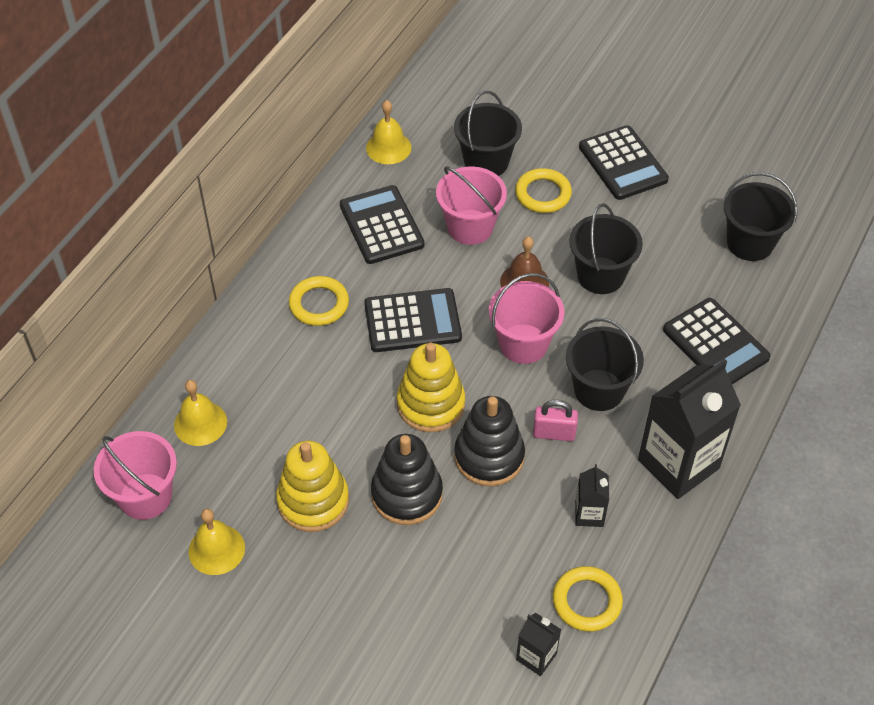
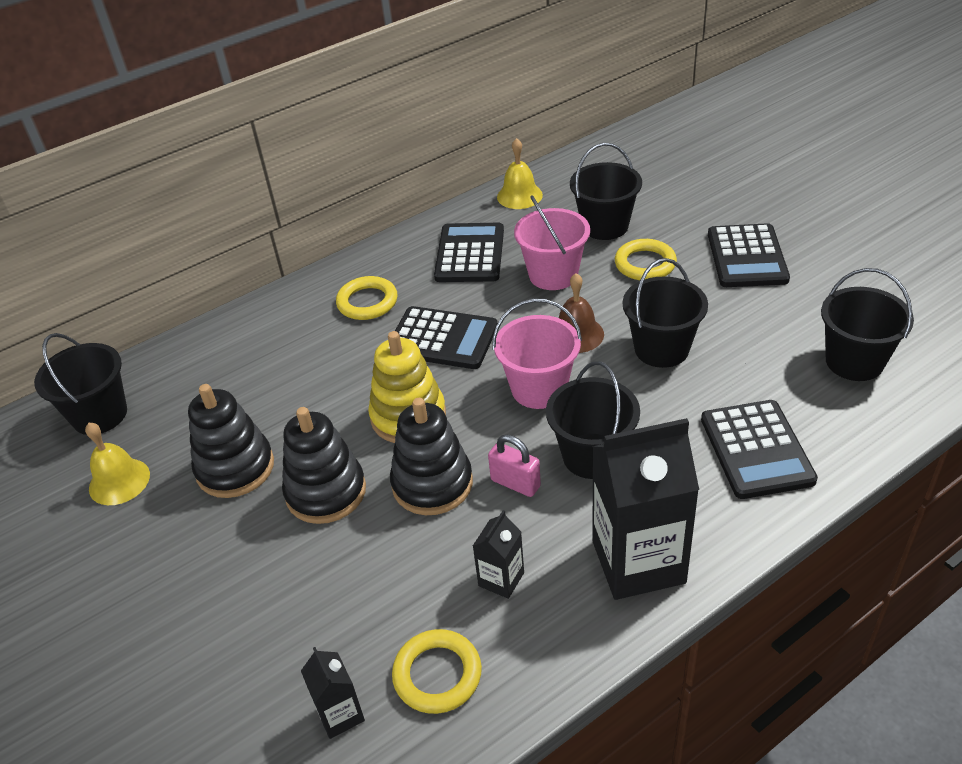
camera: 30 degrees right, 10 degrees down
pink bucket [94,431,177,520] -> black bucket [34,333,127,435]
yellow bell [174,380,227,446] -> none
yellow stacking toy [276,441,349,532] -> black stacking toy [188,384,274,498]

